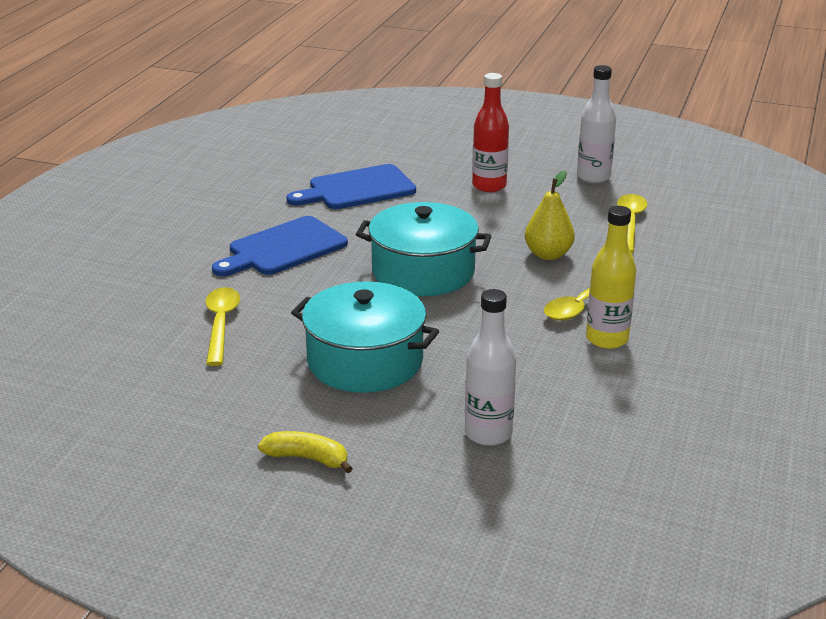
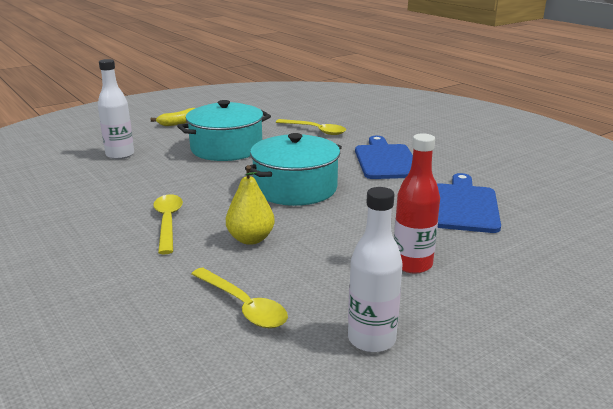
camera: 125 degrees right, 5 degrees down
yellow bottle [586,206,636,349] -> none

